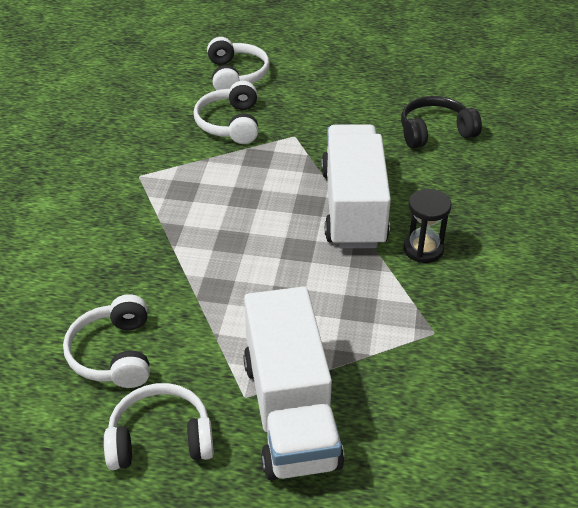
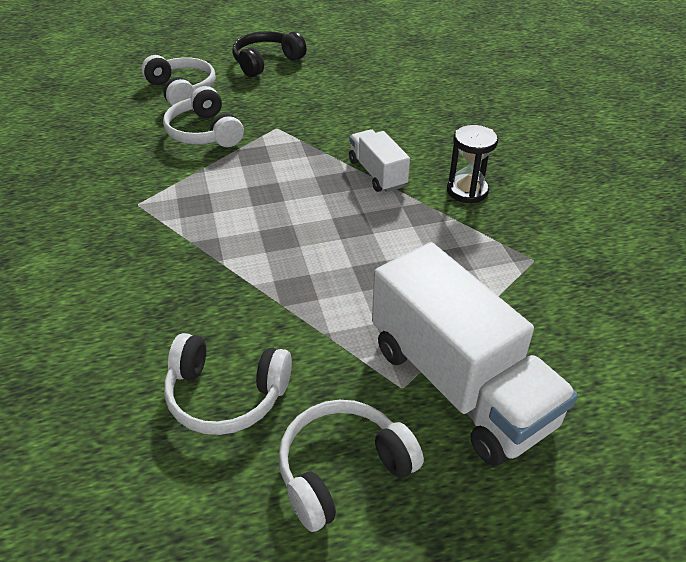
camera: 25 degrees left, 0 degrees up
white headphones [63,294,150,388] -> white headphones turned 45 degrees counterclockwise [164,333,292,435]
white truck [321,124,391,249] -> white truck [349,129,410,192], size x0.52
black headphones [401,96,482,149] -> black headphones moved to [232,31,306,77]

